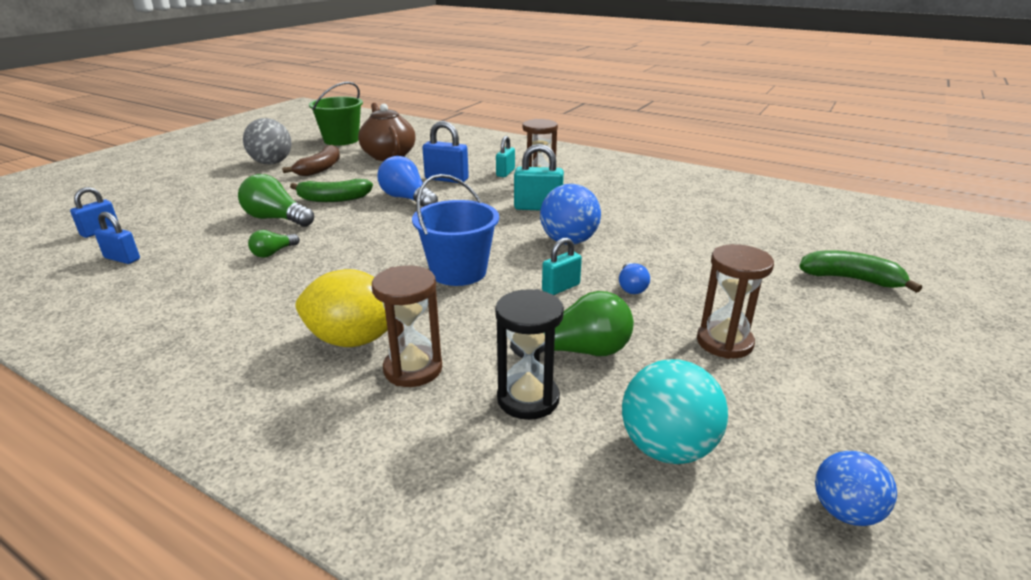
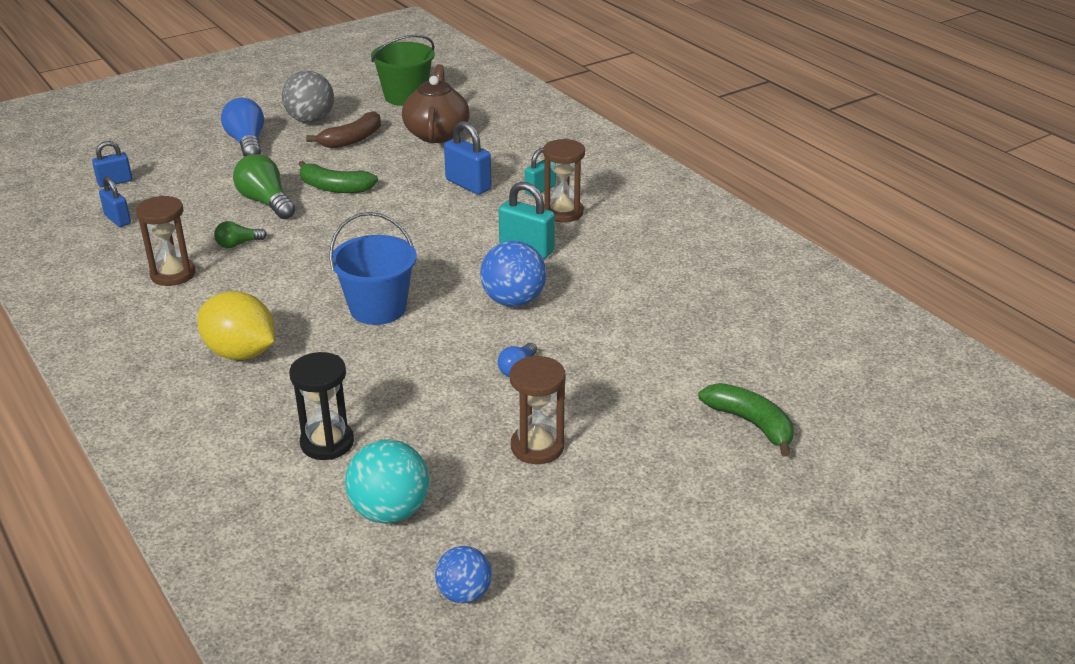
camera: 25 degrees right, 5 degrees up
brown hourglass [372,265,442,387] -> brown hourglass moved to [136,195,196,286]
blue light bulb [378,156,438,207] -> blue light bulb moved to [221,98,264,157]
green light bulb [510,291,634,358] -> none
turquoise padlock [542,237,582,295] -> none

